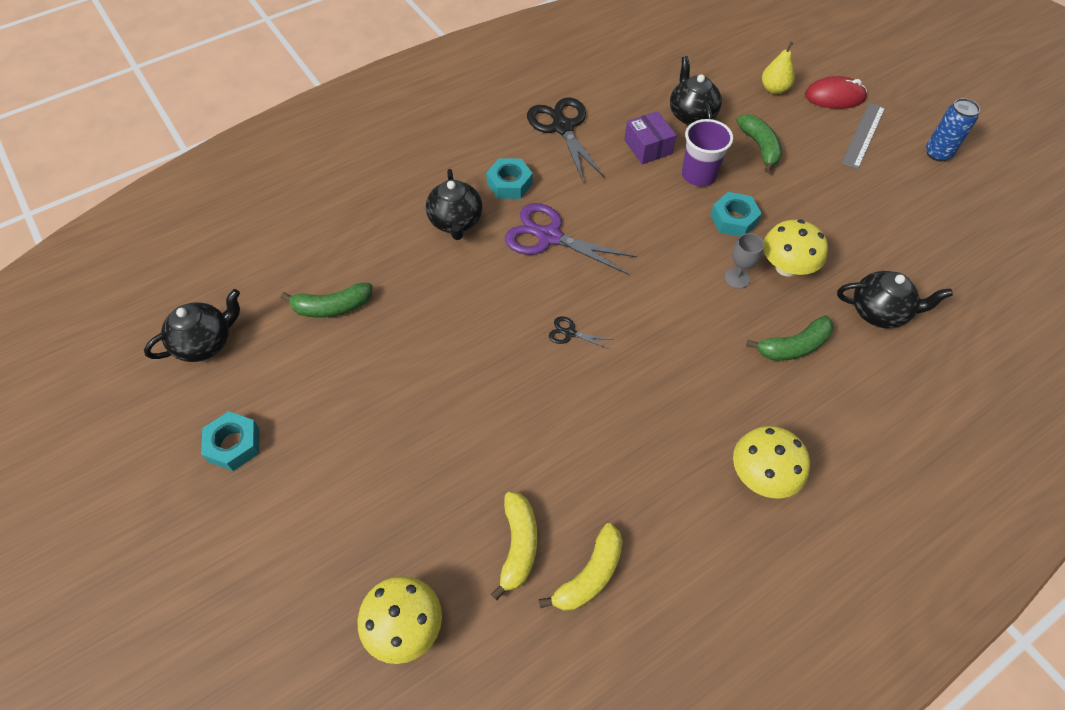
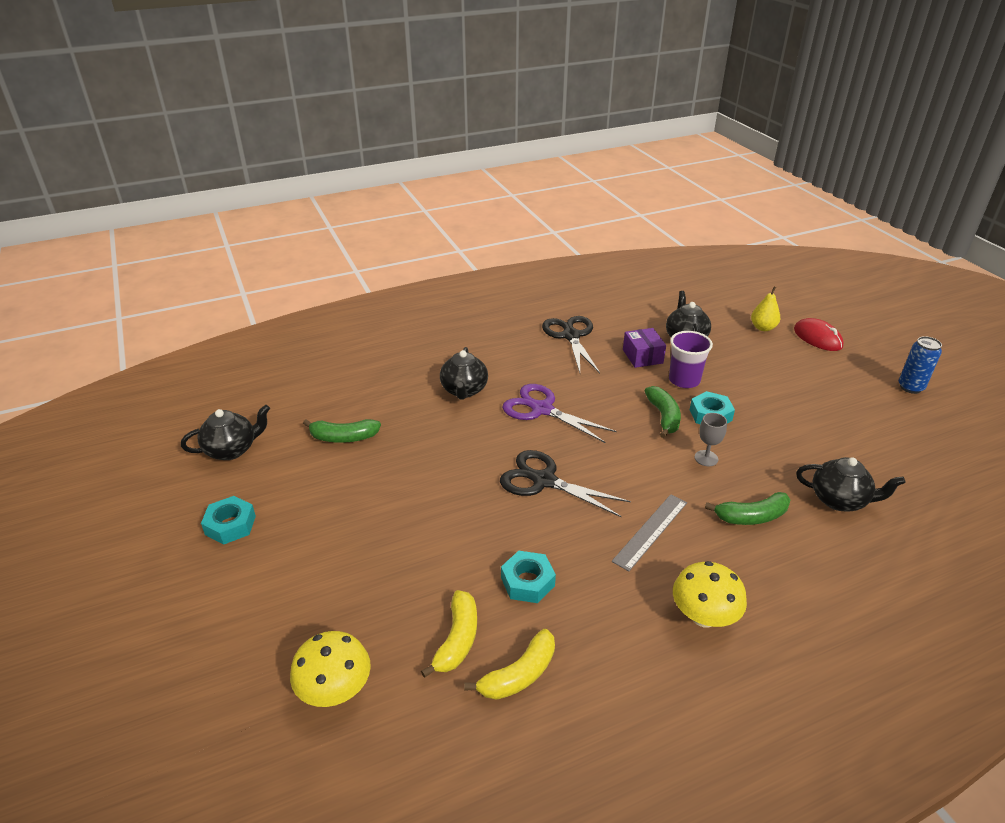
camera: 10 degrees right, 20 degrees down
turquoise nut [486,158,533,199] -> turquoise nut moved to [501,551,556,603]
black scissors [549,317,613,349] -> black scissors [500,450,631,517], size x2.23
green banana [737,114,782,173] -> green banana moved to [645,386,681,438]
yellow mushroom [763,219,828,277] -> none
red mouse [805,76,867,109] -> red mouse turned 45 degrees clockwise [794,318,844,351]
grey ruler [841,102,885,169] -> grey ruler moved to [612,494,687,571]

